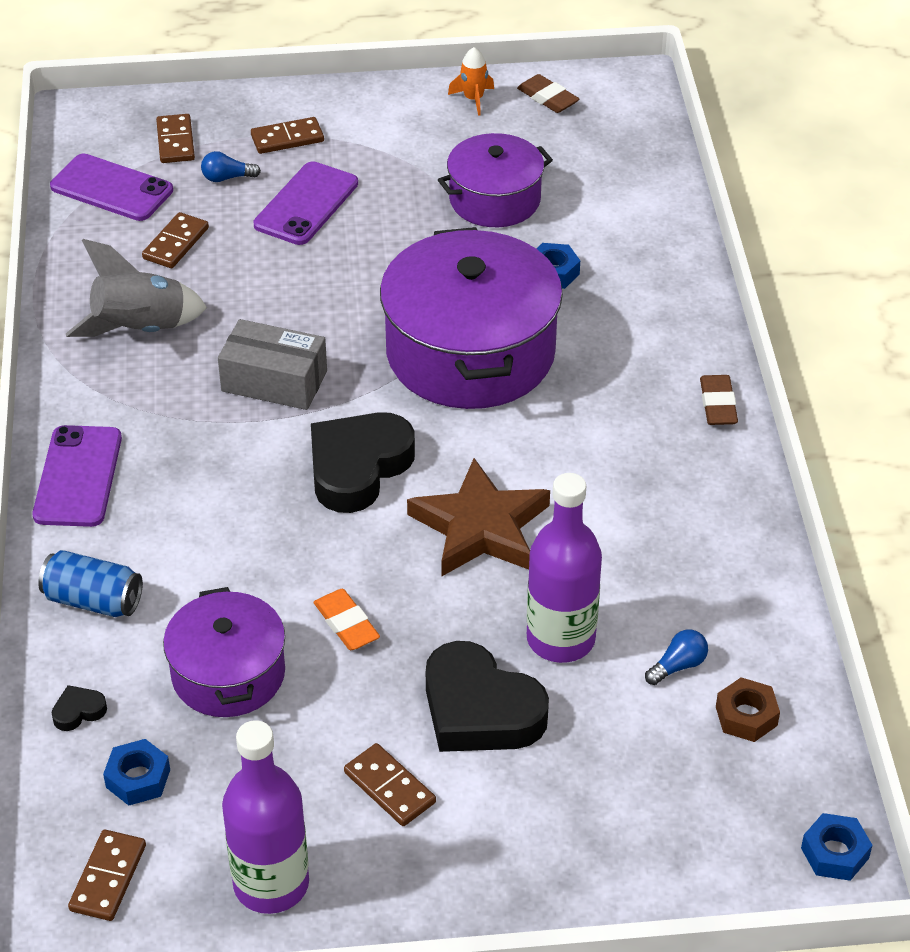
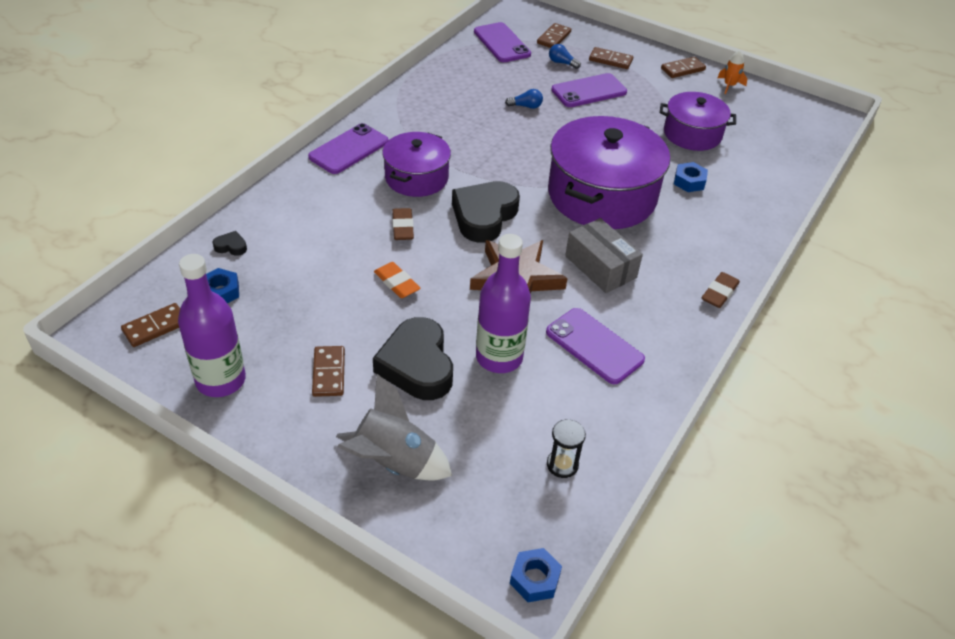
camera: 35 degrees right, 0 degrees up
blue can [38,550,143,617] -> none
grey rocket [66,239,207,337] -> grey rocket moved to [336,374,452,480]
brown domino [142,212,209,268] -> brown domino moved to [661,57,706,78]
purple pot [163,587,285,717] -> purple pot moved to [382,132,451,197]
grey box [218,319,327,410] -> grey box moved to [565,218,643,293]
black heart [311,412,415,513] -> black heart turned 45 degrees counterclockwise [452,181,520,243]
orange eraser [313,589,380,650] -> orange eraser turned 45 degrees counterclockwise [374,262,421,298]
brown eraser [517,74,579,113] -> brown eraser moved to [392,208,414,240]
blue light bulb [645,629,708,685] -> blue light bulb moved to [505,89,543,109]
brown nut [716,677,780,742] -> black hourglass [547,419,586,478]
none -> purple phone [546,308,645,384]

